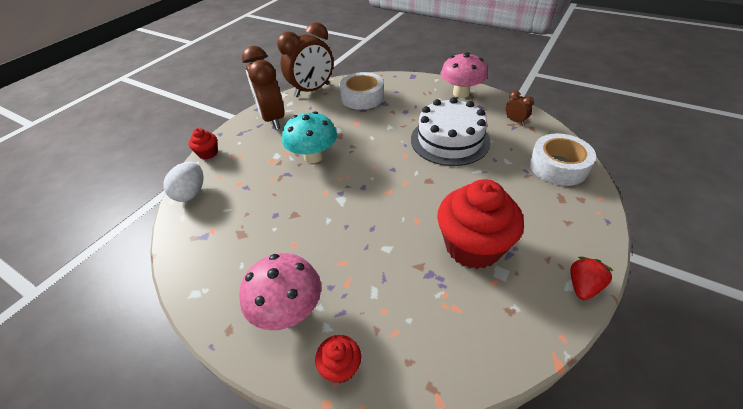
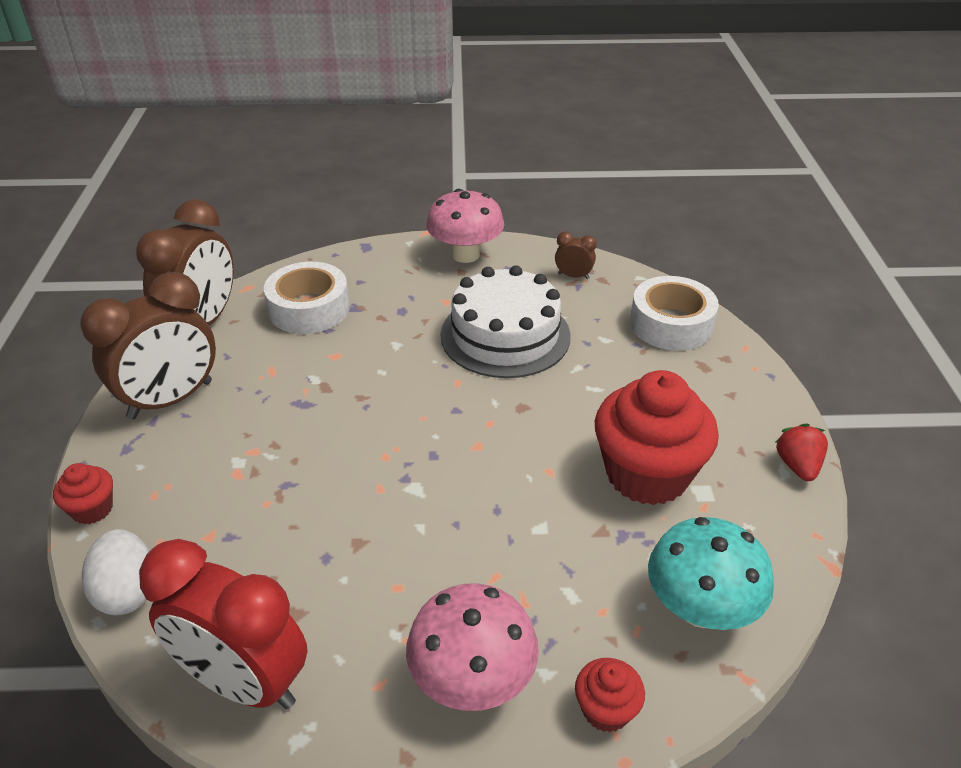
camera: 35 degrees left, 5 degrees down
brown clock [242,46,285,130] -> brown clock turned 75 degrees counterclockwise [80,272,216,419]
turquoise mushroom [282,111,337,163] -> turquoise mushroom moved to [648,517,774,630]
none -> red clock [139,539,308,709]

